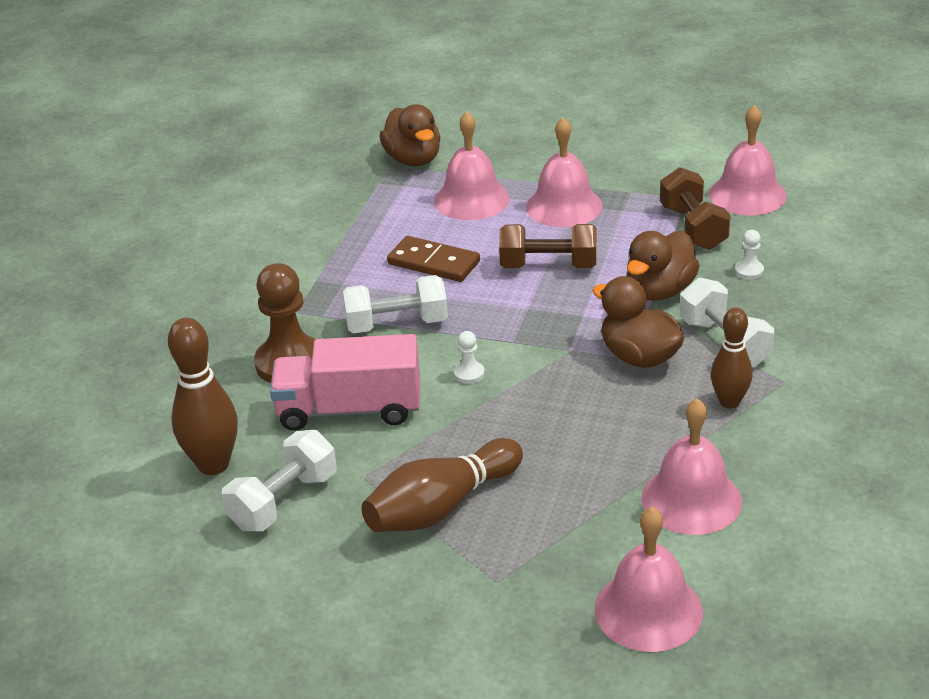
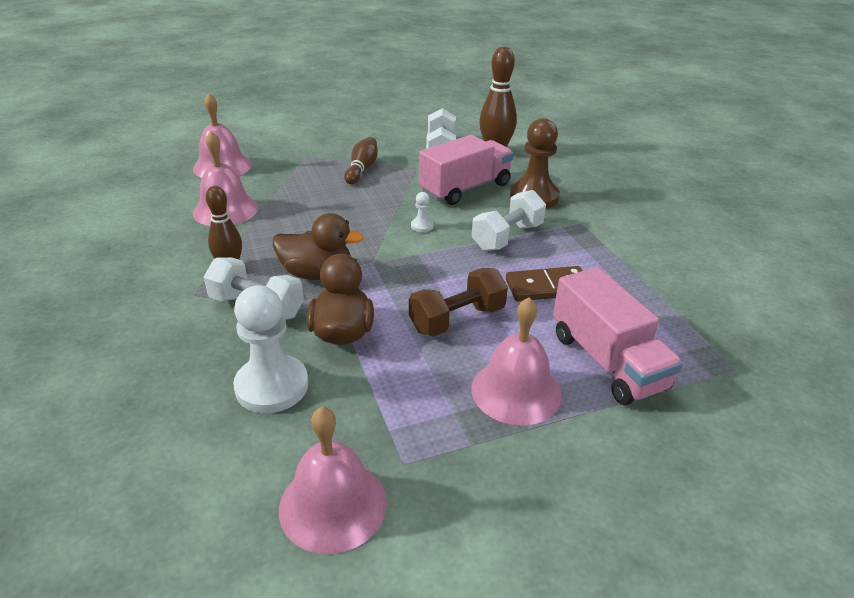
camera: 140 degrees right, 0 degrees up
brown bowling pin [361,438,523,532] -> brown bowling pin [344,137,378,184], size x0.66
brown duck [380,104,440,166] -> none
pink bell [434,111,510,220] -> pink truck [553,267,683,405]
brown dumbbell [660,167,730,250] -> none
white pawn [735,230,764,279] -> white pawn [233,285,308,413], size x2.31

